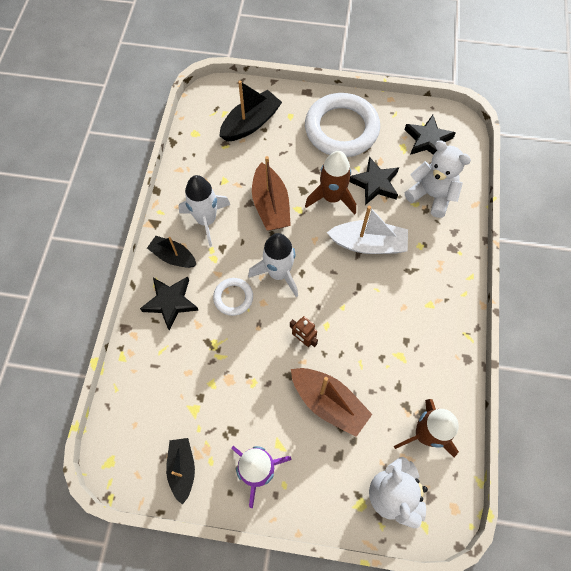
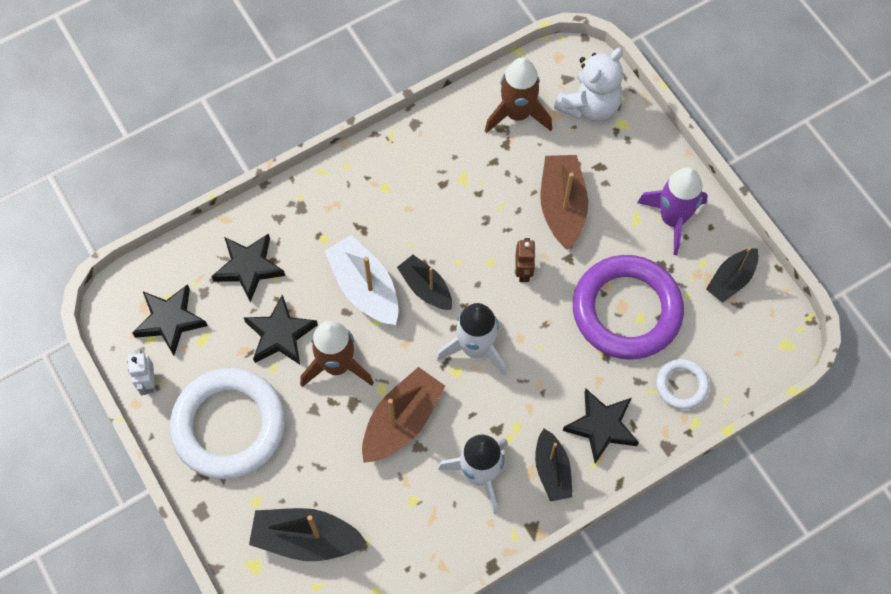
camera: 130 degrees left, 0 degrees up
white ring [213,278,253,316] -> white ring moved to [656,359,709,410]
white teddy bear [405,140,471,218] -> black star [211,233,285,302]
none -> white robot [128,350,155,395]
none -> black boat [397,255,452,310]
none -> purple ring [573,255,684,360]

